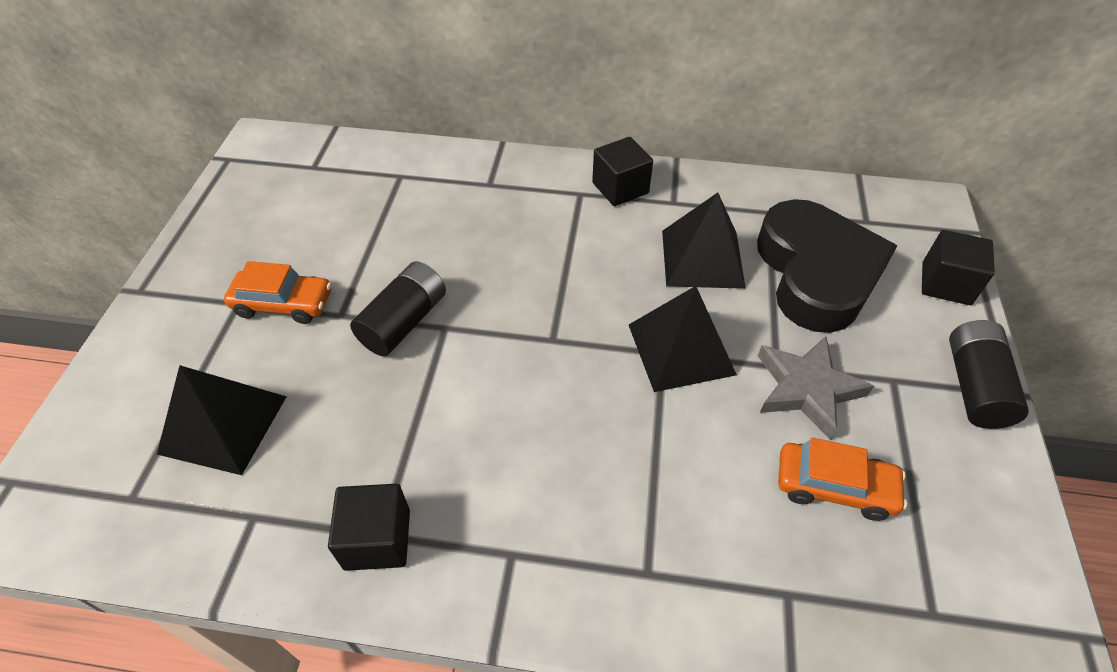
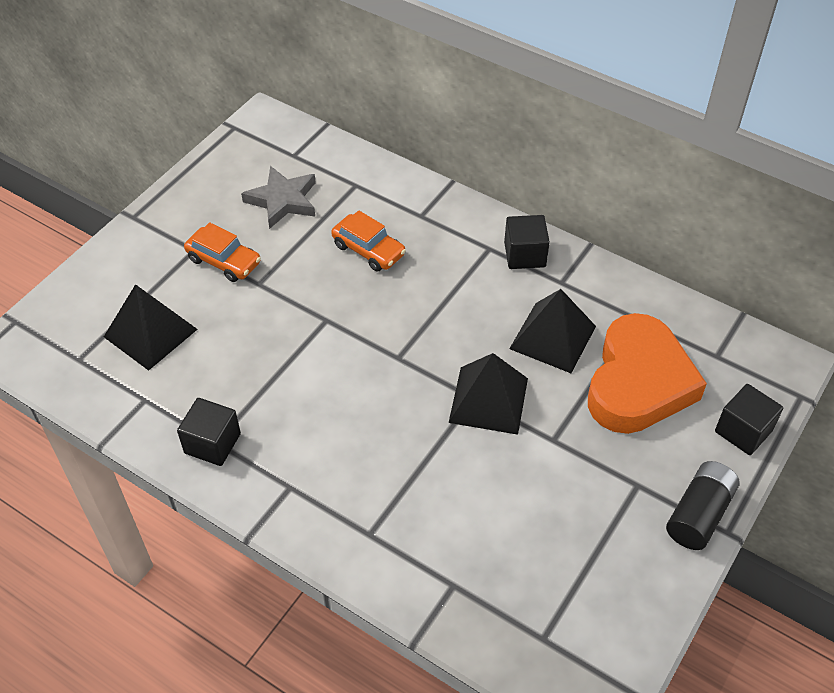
camera: 25 degrees right, 0 degrees up
black battery [350,262,446,356] -> none
black heart [757,199,897,333] -> orange heart [588,313,707,434]
grey star [758,336,874,440] -> grey star moved to [241,166,316,229]
orange car [778,438,907,521] -> orange car moved to [331,210,406,272]

